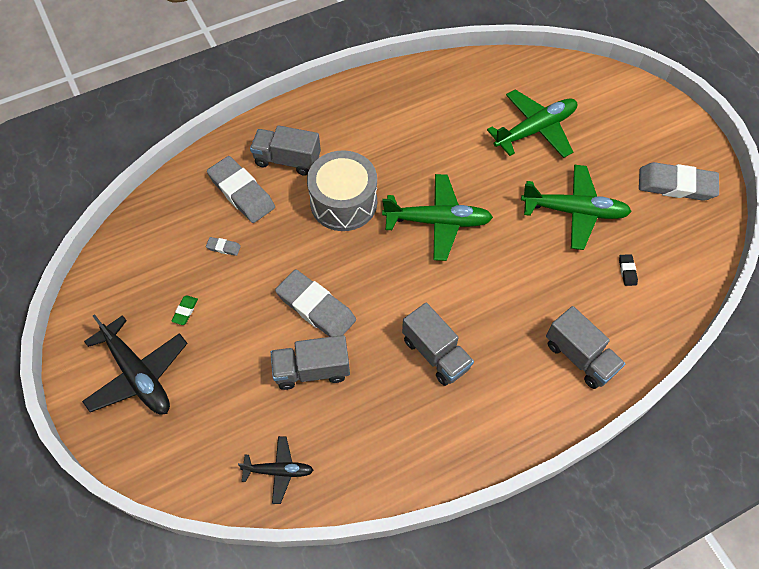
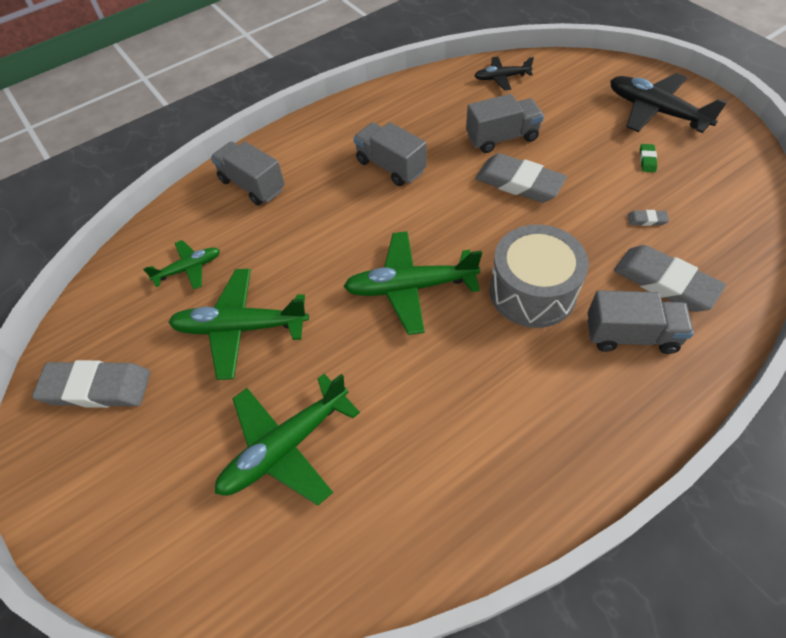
camera: 175 degrees right, 5 degrees down
black eraser [619,254,638,286] -> green plane [143,240,220,290]

